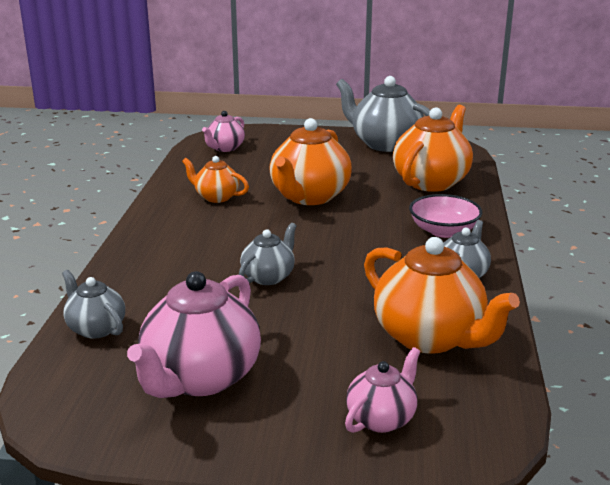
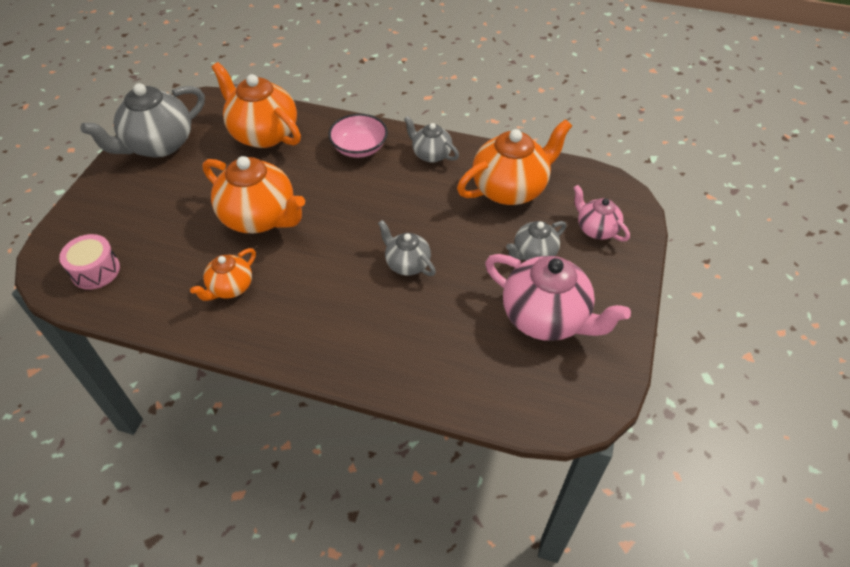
camera: 80 degrees left, 25 degrees up
grey teapot [62,270,125,339] -> grey teapot moved to [506,221,566,261]
pink teapot [202,111,245,152] -> pink drum [59,234,120,290]

